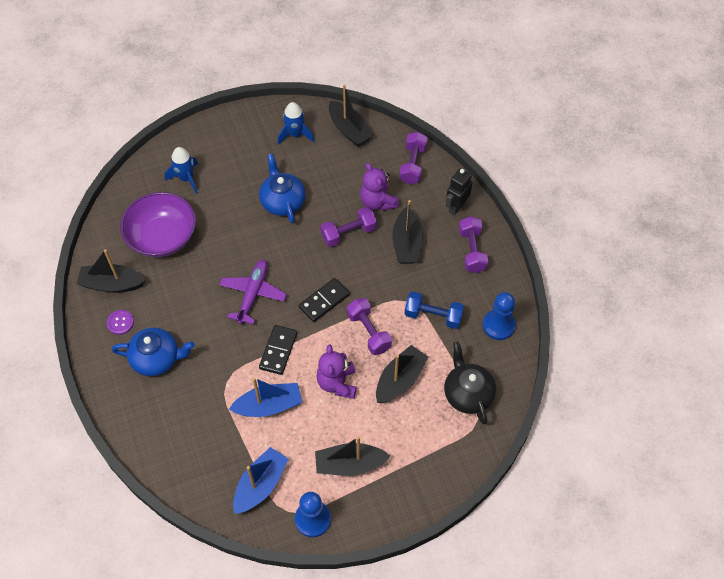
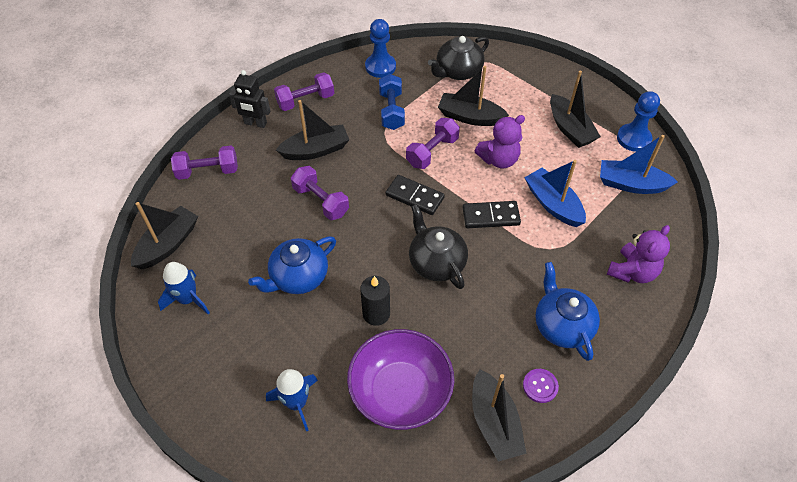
camera: 110 degrees left, 5 degrees down
purple plane [219,260,287,324] -> black teapot [409,204,468,289]
purple teddy bear [360,163,399,211] -> purple teddy bear moved to [607,225,670,283]
none -> black candle [360,276,390,326]

